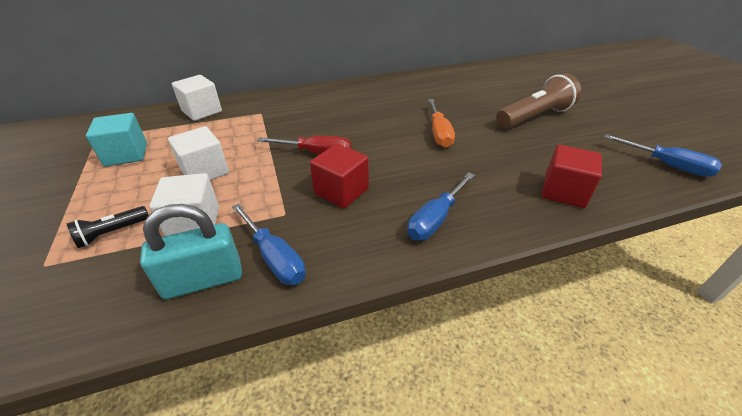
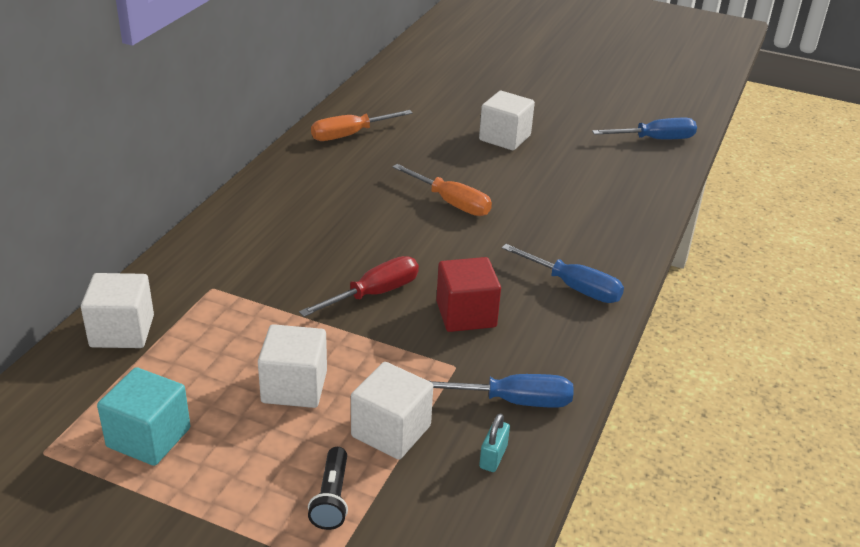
camera: 50 degrees left, 5 degrees down
turquoise padlock [140,204,242,299] -> turquoise padlock [479,413,510,472], size x0.48
blue screwdriver [407,173,475,241] -> blue screwdriver turned 45 degrees counterclockwise [502,244,624,303]
brown flashlight [496,73,581,129] -> white cube [479,91,535,150]
red cube [542,145,602,208] -> none
none -> orange screwdriver [311,110,413,141]

